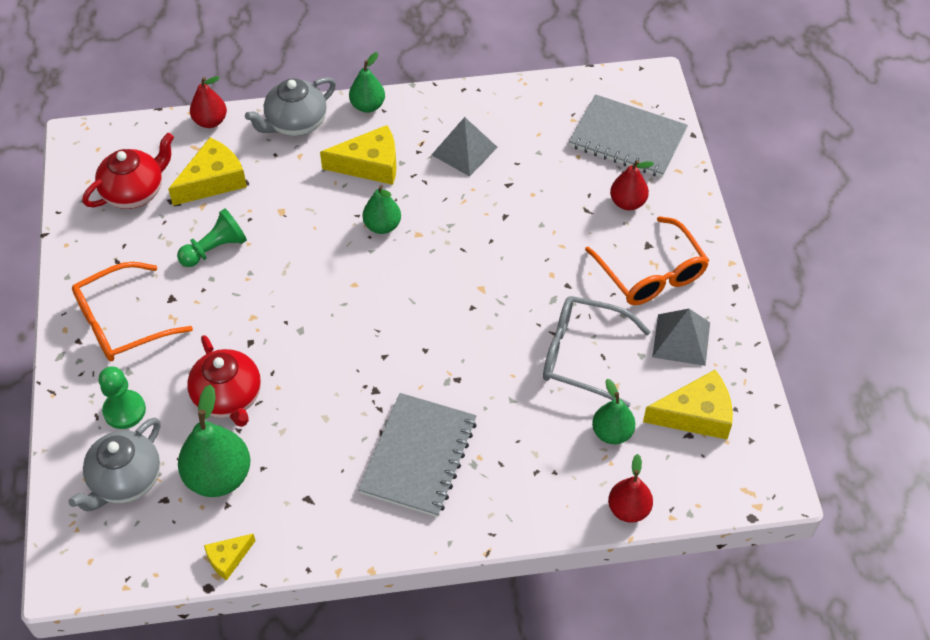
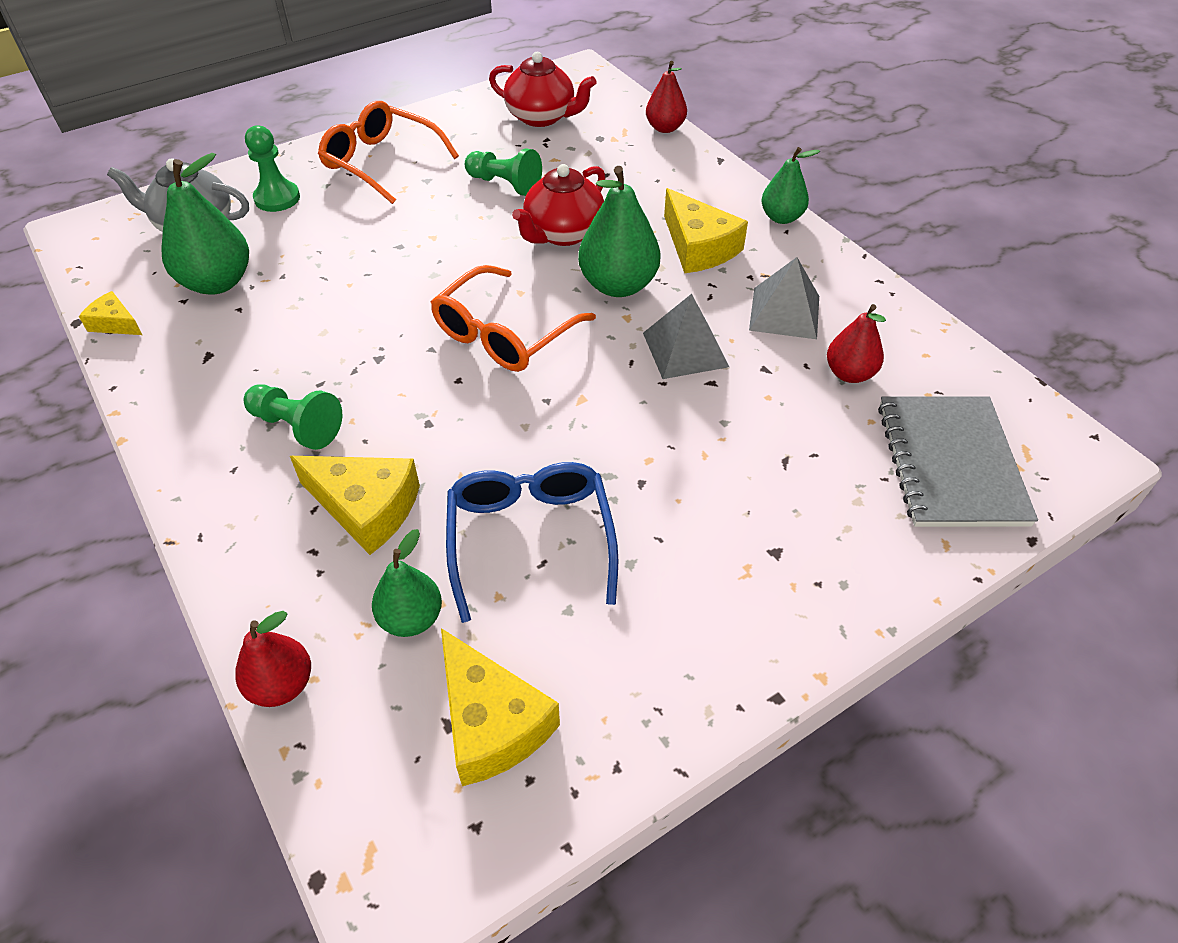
camera: 65 degrees right, 5 degrees down
yellow cheese [168,137,247,206] -> yellow cheese moved to [290,456,420,555]
red teapot [187,335,261,427] -> red teapot moved to [512,164,605,246]
grey teapot [245,77,336,136] -> none
grey notebook [358,393,477,517] -> green pawn [243,384,342,450]
green pear [363,185,401,234] -> green pear [578,166,661,297], size x1.62
grey glasses [543,296,651,408] -> blue glasses [446,462,619,623]
orange glasses [585,216,709,305] -> orange glasses moved to [431,265,596,372]
red pear [610,160,654,210] -> red pear moved to [827,304,886,383]
grey pyramid [652,309,710,366] -> grey pyramid moved to [643,294,729,379]

